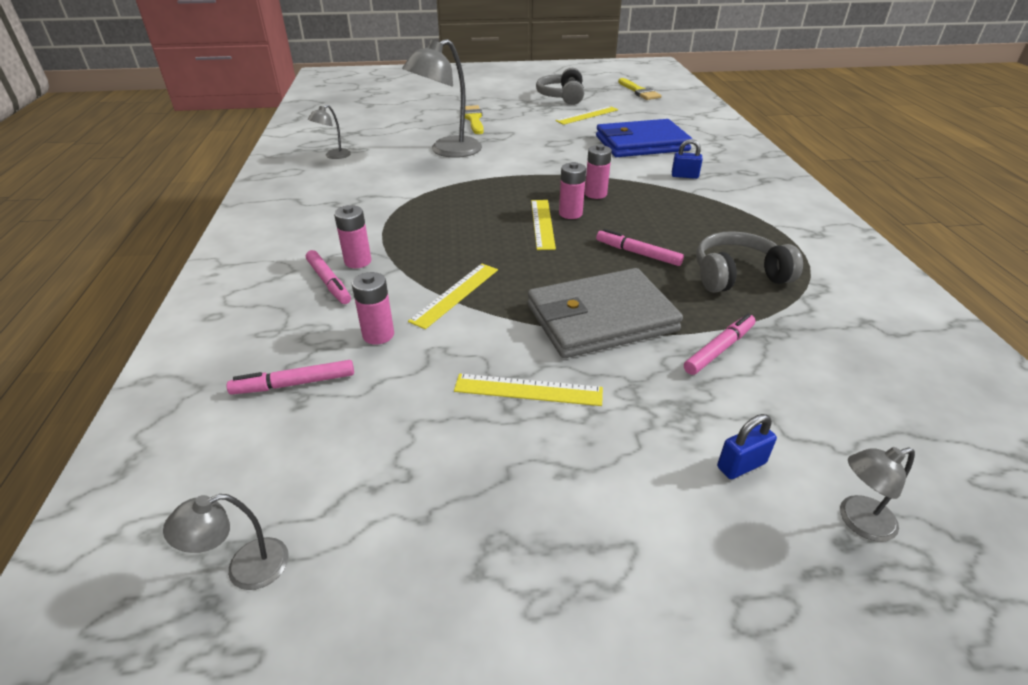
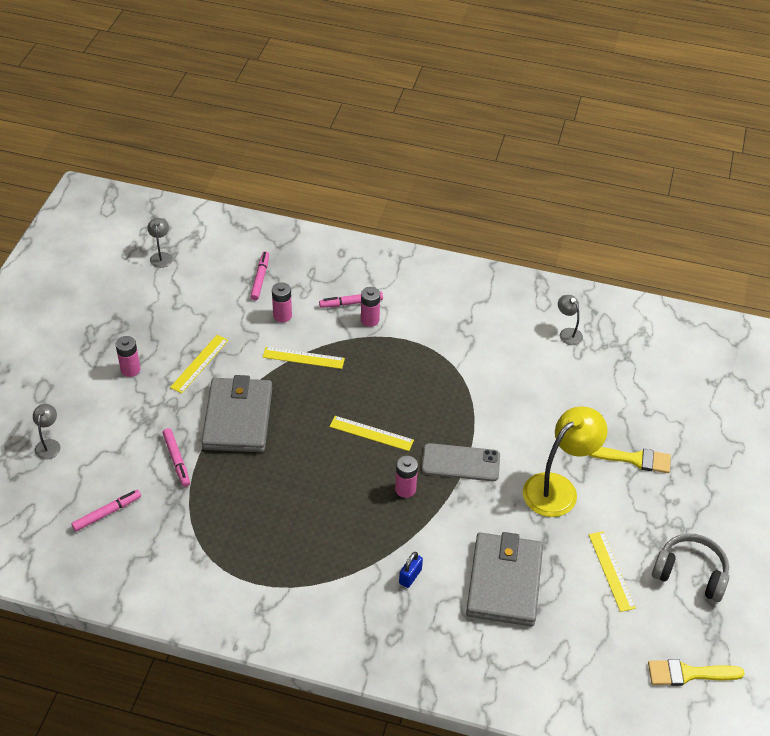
camera: 110 degrees right, 10 degrees up
grey lamp [402,39,482,158] -> none
yellow ruler [408,264,498,329] -> yellow ruler turned 45 degrees counterclockwise [263,347,345,369]
pink battery [559,162,586,219] -> pink battery moved to [116,336,140,377]
blue wallet [596,119,692,157] -> grey wallet [466,532,543,626]
pink marker [596,229,684,266] -> pink marker moved to [71,490,141,531]
grey headphones [696,231,803,293] -> none
blue padlock [717,414,777,479] -> none
none -> grey phone [422,443,500,481]
none -> yellow lamp [523,407,607,517]

